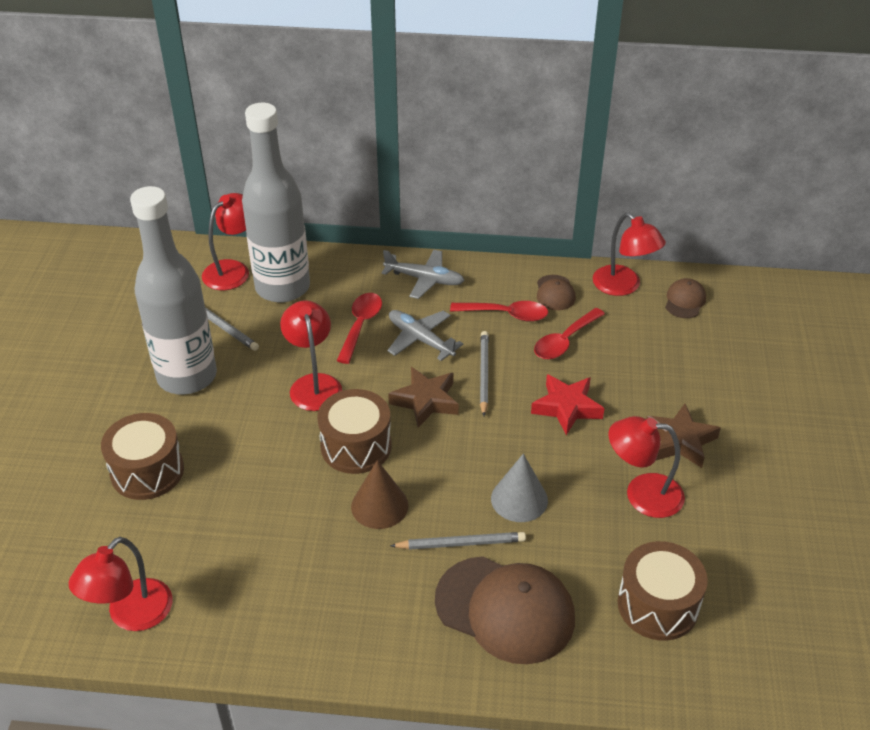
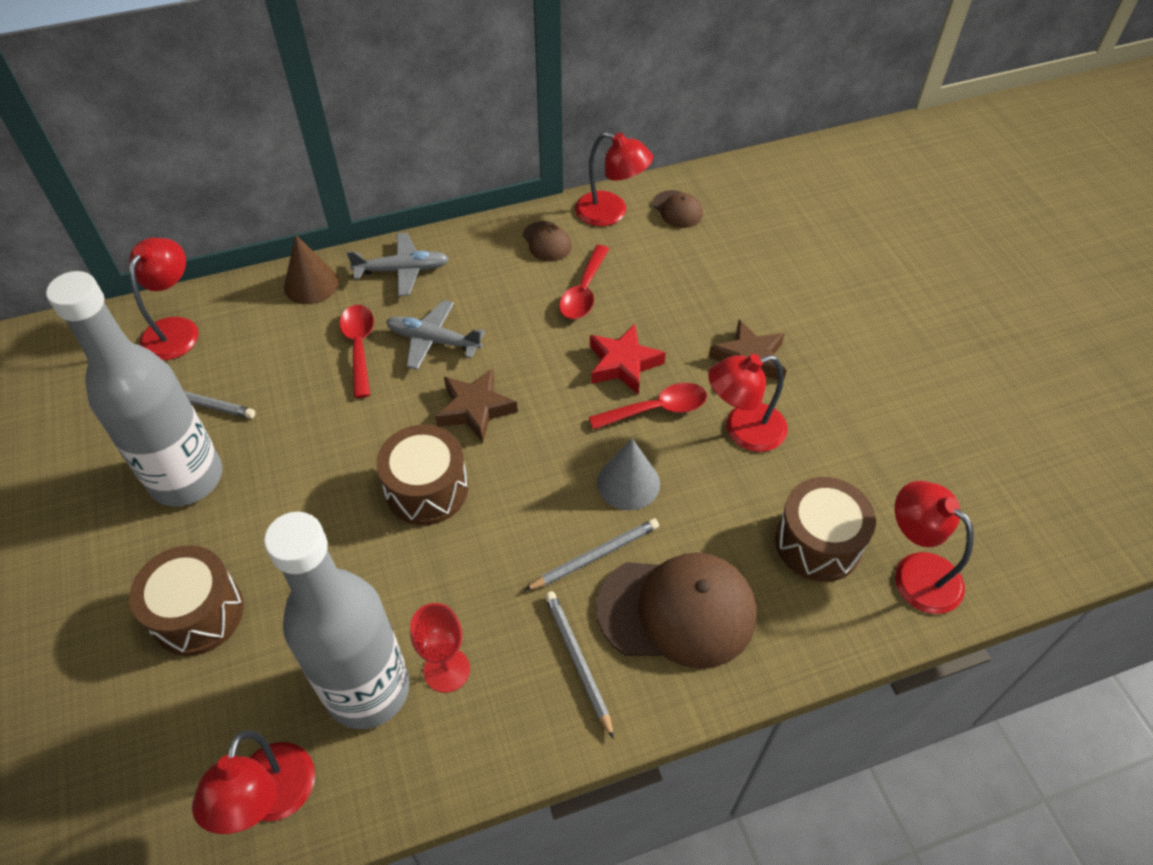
camera: 25 degrees left, 10 degrees up
grey bottle [242,103,310,303] -> grey bottle moved to [264,512,410,729]
red lamp [280,300,342,411] -> red lamp moved to [895,481,974,614]
brown cone [351,460,408,529] -> brown cone moved to [284,235,339,304]
red spoon [450,301,548,322] -> red spoon moved to [589,383,707,430]
grey pencil [480,331,489,416] -> grey pencil moved to [545,591,614,739]
brown cap [665,278,706,318] -> brown cap turned 150 degrees clockwise [653,190,703,228]
none -> red goblet [410,603,470,693]

